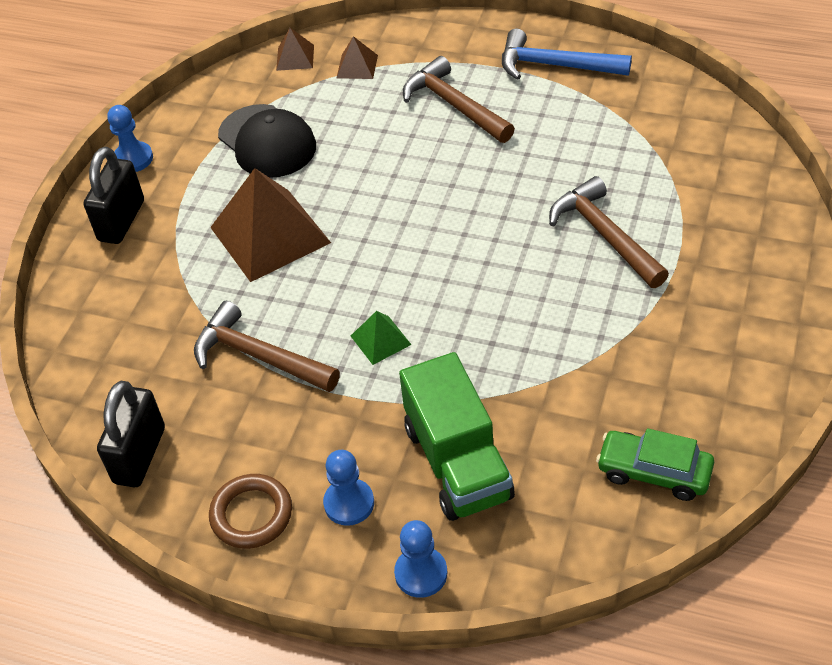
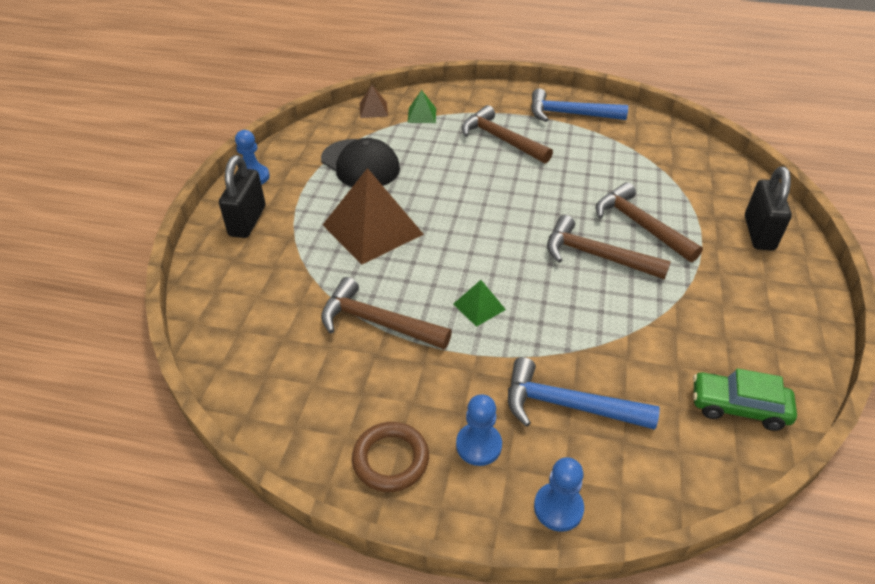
camera: 10 degrees left, 5 degrees down
black padlock [97,381,165,488] -> black padlock moved to [745,167,792,251]
brown pyramid [337,36,378,79] -> green pyramid [407,90,436,123]
green truck [399,352,515,521] -> blue hammer [508,357,660,430]
none -> brown hammer [547,215,671,279]

